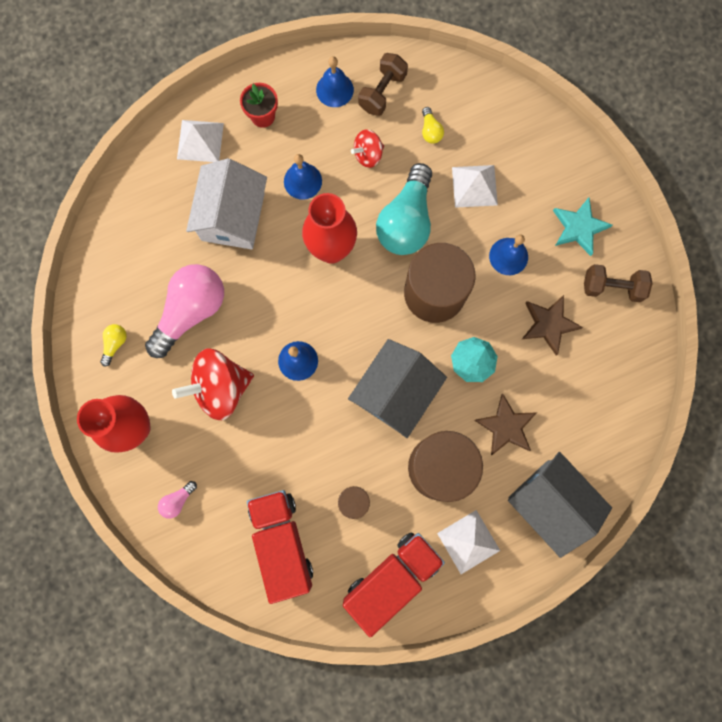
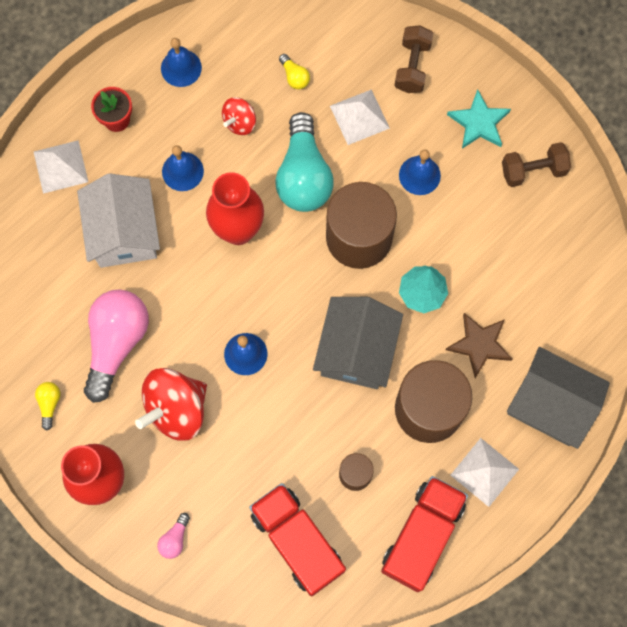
camera: 20 degrees left, 5 degrees down
brown dumbbell [358,53,408,116] -> brown dumbbell moved to [395,25,433,93]
brown star [522,295,583,355] -> none

